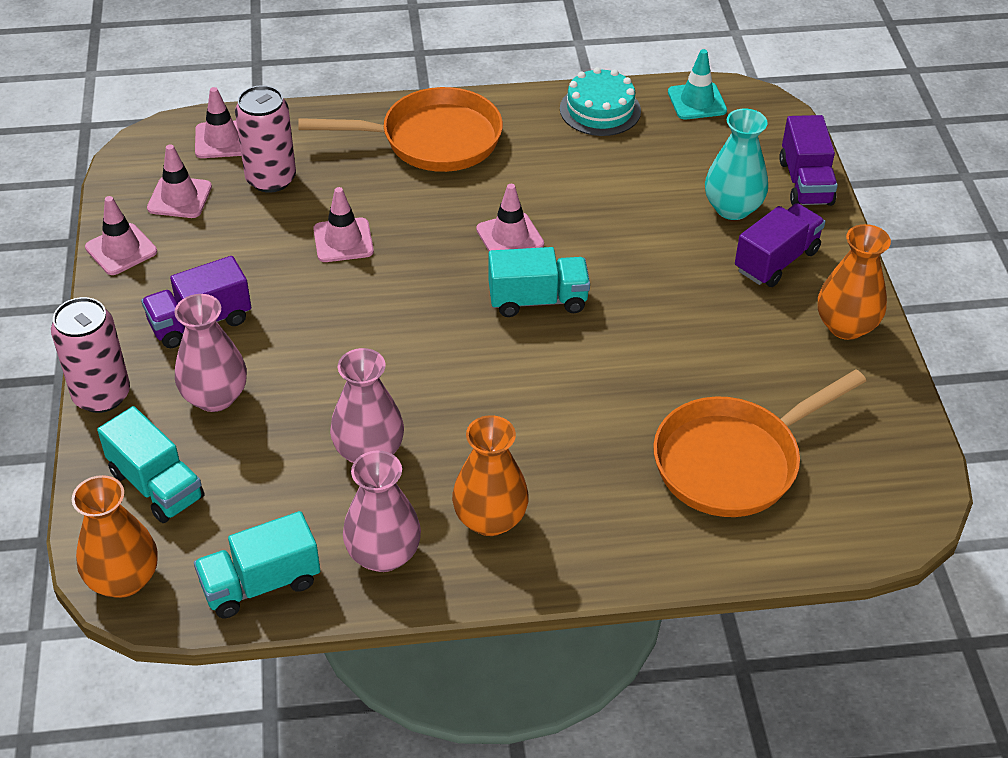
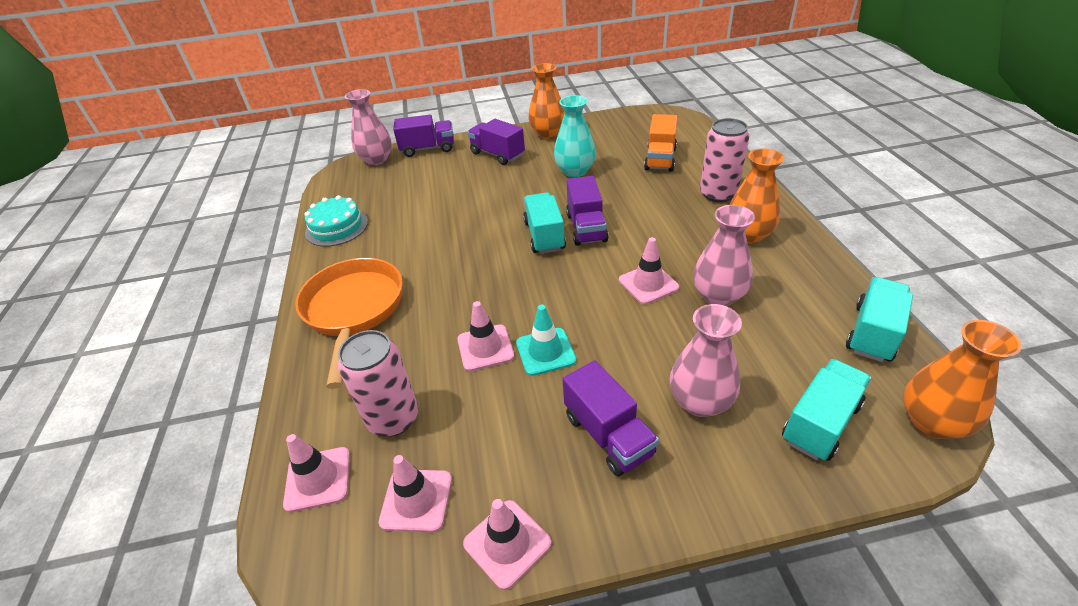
camera: 90 degrees left, 5 degrees down
pink can [51,297,130,413] -> pink can moved to [700,118,750,202]
turquoise truck [194,511,320,618] -> turquoise truck turned 120 degrees counterclockwise [846,277,913,362]
pink vase [343,451,421,572] -> pink vase moved to [345,89,392,165]
pink traffic cone [476,184,544,251] -> pink traffic cone moved to [619,237,679,305]
orange pan [653,369,866,517] -> orange truck [644,114,677,172]
turquoise traffic cone [668,49,727,119] -> turquoise traffic cone moved to [516,305,576,376]
turquoise vase [705,109,768,220] -> turquoise vase moved to [554,95,596,177]
none -> purple truck [566,176,609,246]

